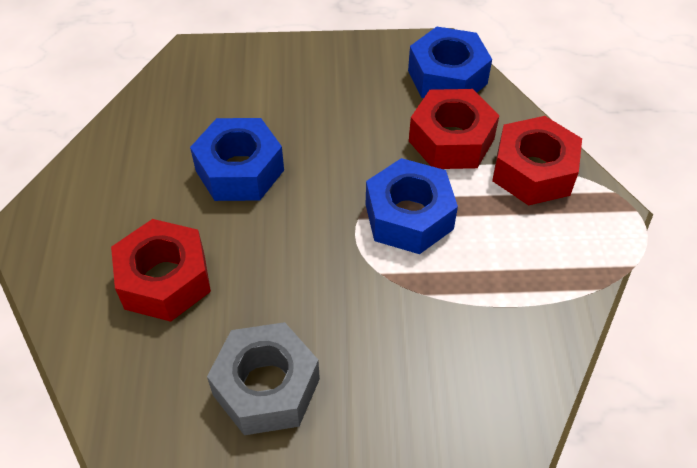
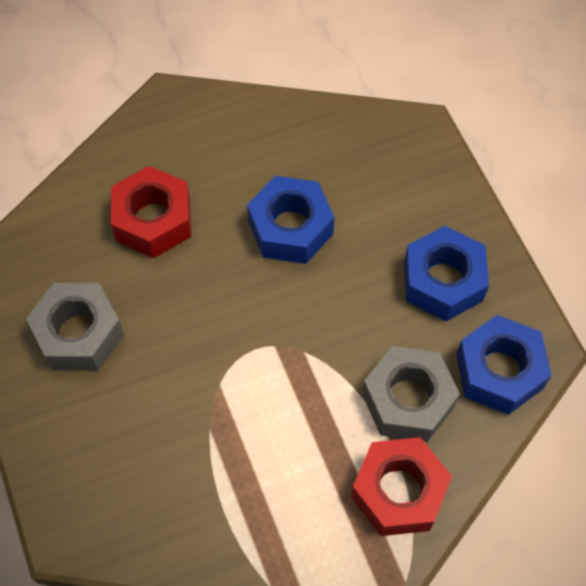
camera: 70 degrees right, 10 degrees up
blue nut [366,158,458,254] -> blue nut moved to [404,226,489,321]
red nut [409,89,499,169] -> grey nut [362,346,460,442]

